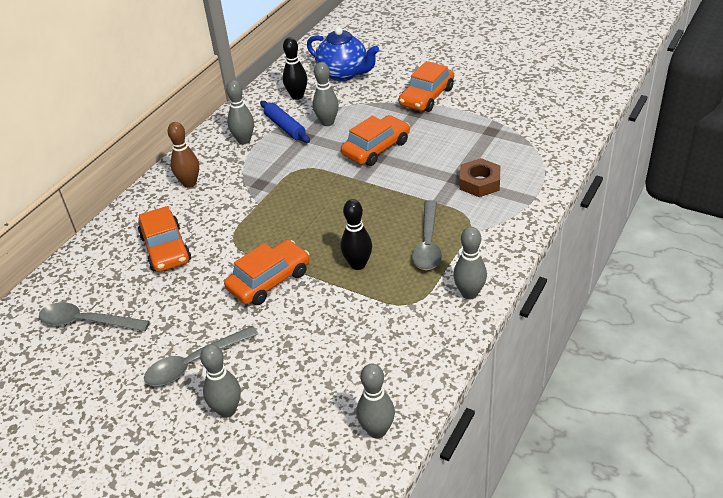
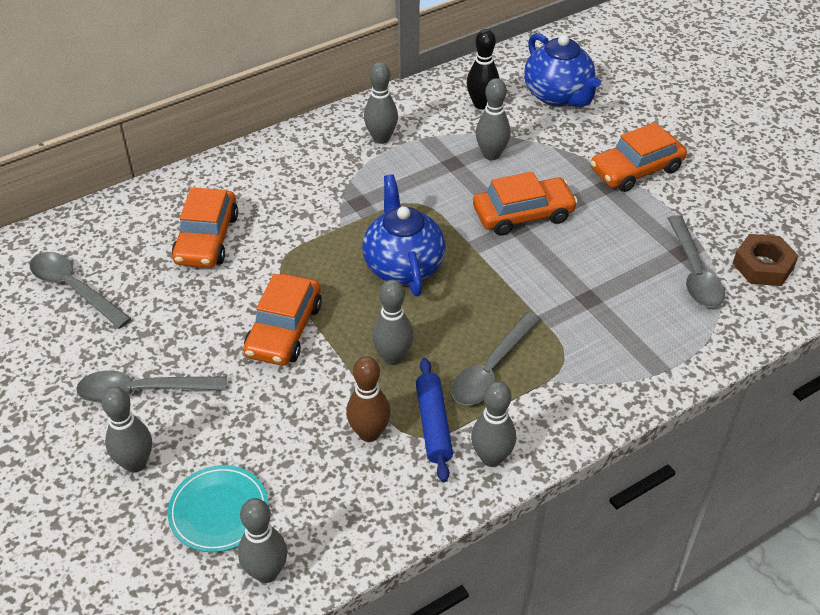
camera: 25 degrees right, 5 degrees up
brown bowling pin [168,122,199,188] -> brown bowling pin moved to [346,356,391,442]
orange car [224,240,310,305] -> orange car turned 120 degrees clockwise [243,274,322,365]
blue rolling pin [260,101,310,143] -> blue rolling pin moved to [416,358,453,482]
black bowling pin [341,199,372,270] -> grey bowling pin [372,280,414,365]
brown nut [459,158,500,197] -> brown nut moved to [733,234,799,286]
none -> turquoise plate [168,465,269,552]
none -> blue teapot [362,174,446,296]
none -> grey spoon [668,215,725,308]

